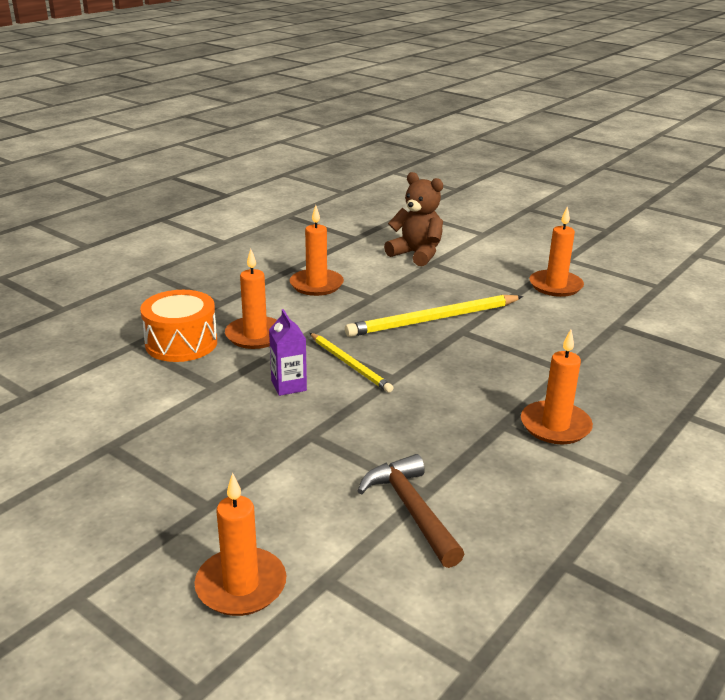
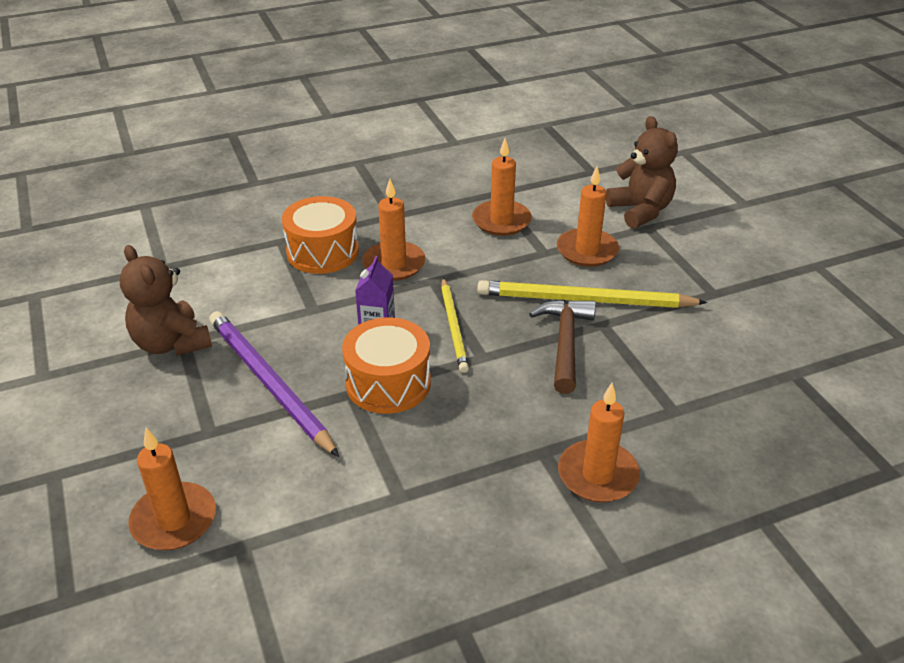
camera: 30 degrees right, 10 degrees up
brown hammer [358,454,464,568] -> brown hammer moved to [529,299,596,394]
orange candle [530,206,584,297] -> orange candle moved to [557,166,619,267]
none -> brown teddy bear [119,245,212,356]
none -> purple pencil [209,311,339,457]
none -> orange drum [342,317,431,414]

